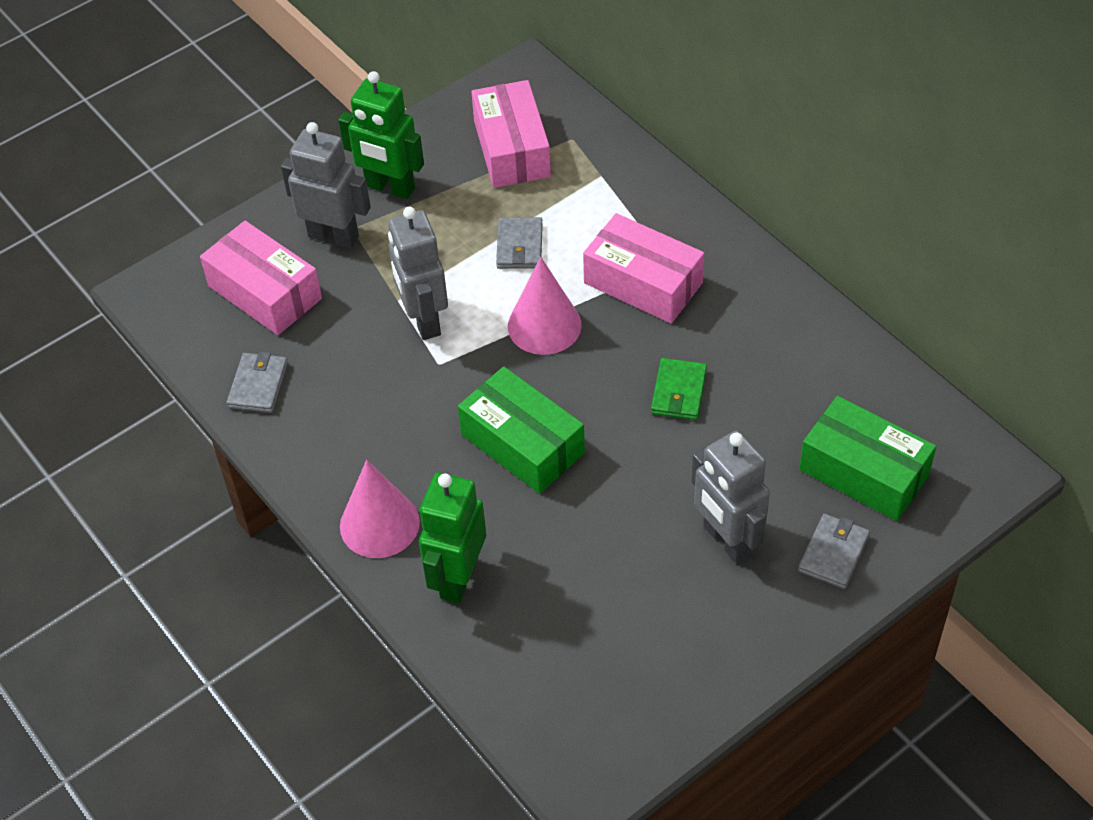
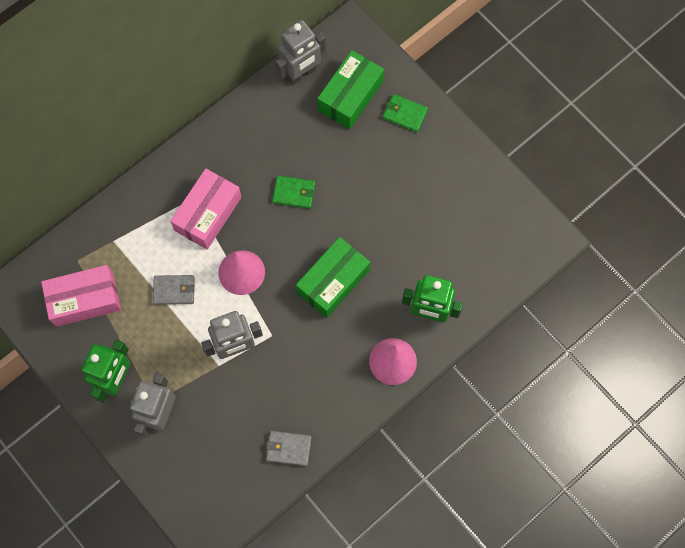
camera: 95 degrees left, 20 degrees up
pink box [200,221,322,335] -> none
grey robot [691,431,770,563] -> grey robot moved to [276,20,326,86]
grey wallet [798,514,870,589] -> green wallet [383,94,428,132]

